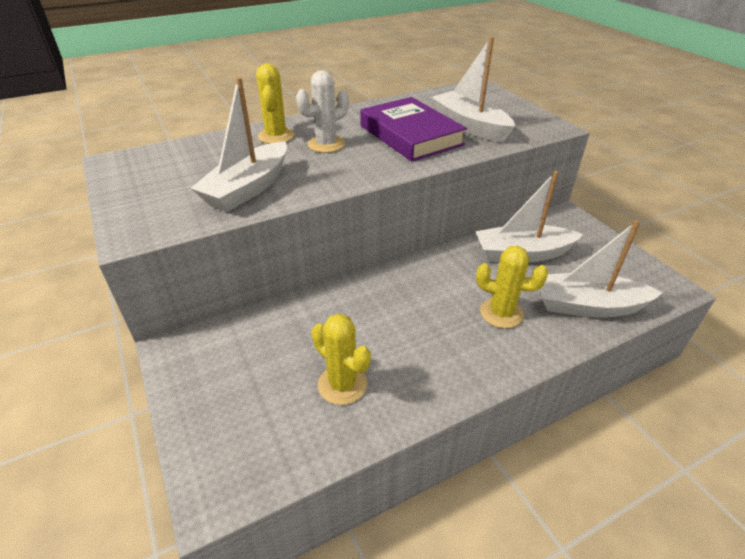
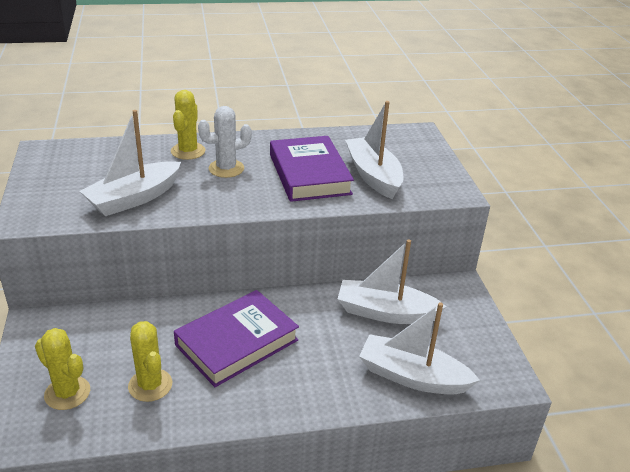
camera: 15 degrees right, 5 degrees down
yellow cactus [476,246,548,328] -> yellow cactus moved to [35,328,90,410]
none -> purple book [174,290,299,387]

